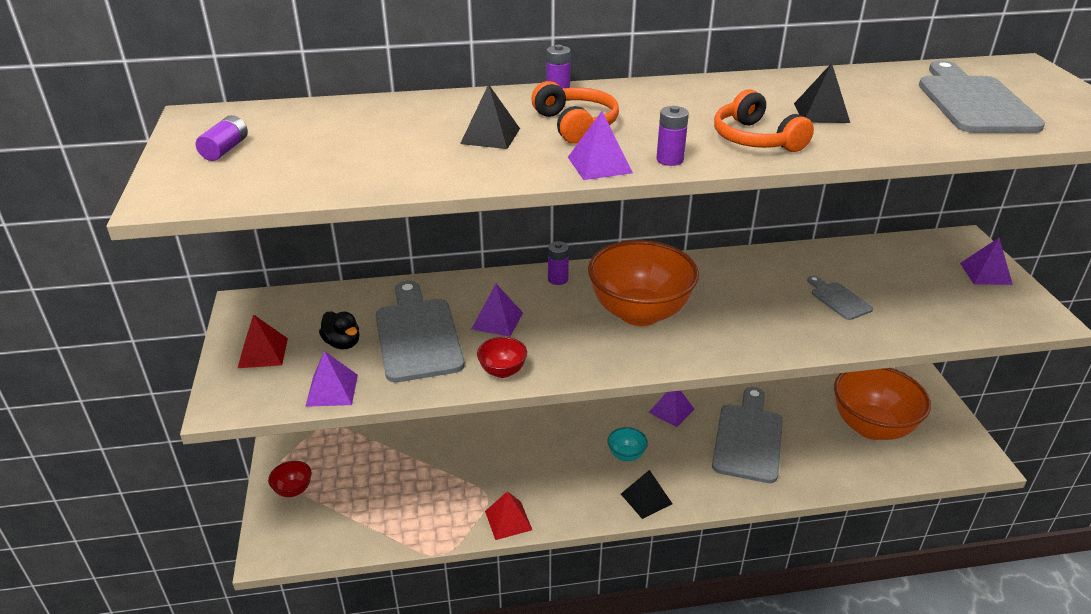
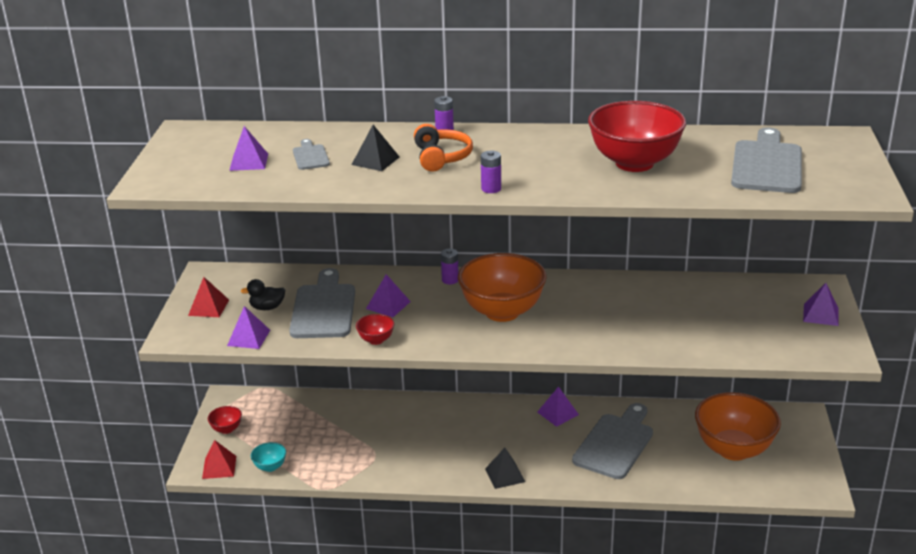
camera: 15 degrees right, 5 degrees down
purple battery [196,115,248,161] -> none
black duck [319,311,360,349] -> black duck turned 105 degrees clockwise [241,279,285,310]
red pyramid [485,491,532,540] -> red pyramid moved to [202,440,236,479]
purple pyramid [568,111,633,180] -> purple pyramid moved to [229,126,268,171]
turquoise bowl [607,427,648,461] -> turquoise bowl moved to [251,442,286,472]
orange headphones [714,89,814,152] -> none
black pyramid [794,63,850,123] -> red bowl [588,101,686,172]
grey cutting board [807,276,873,320] -> grey cutting board moved to [293,139,330,170]

